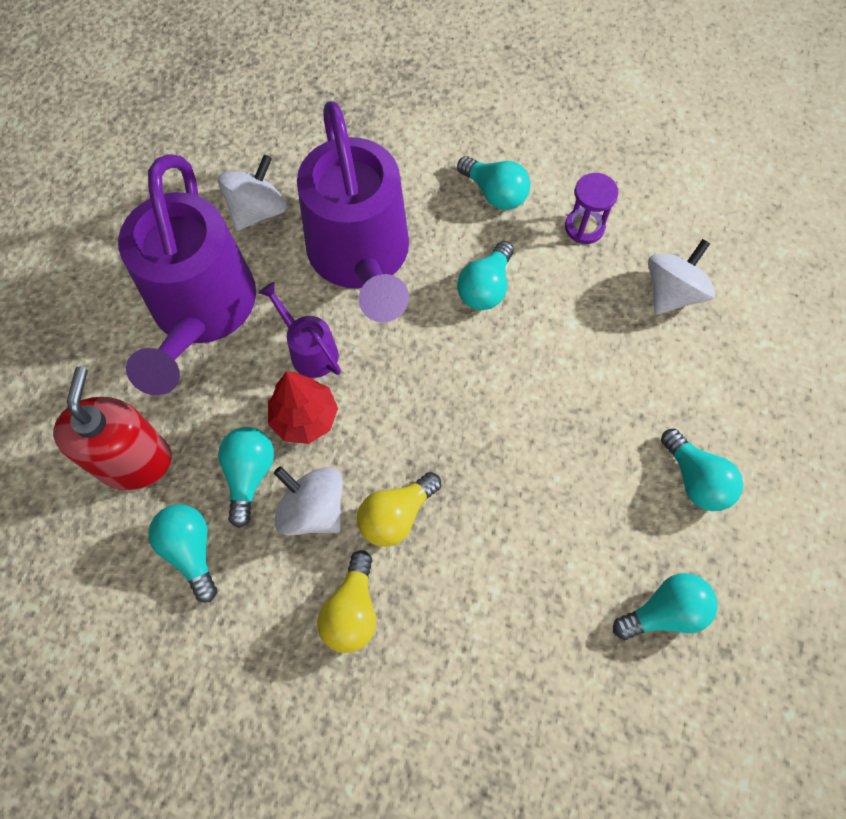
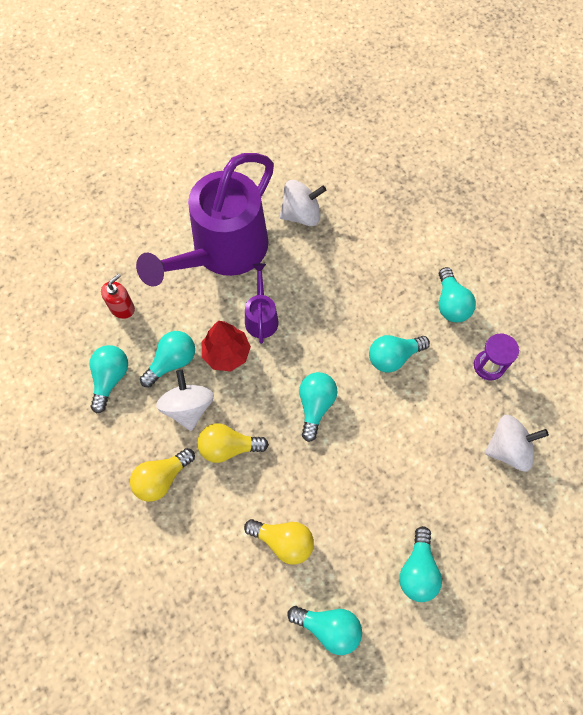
camera: 40 degrees right, 0 degrees up
red soap dispenser [53,366,172,490] -> red soap dispenser [101,274,135,319], size x0.53
purple watering can [297,101,409,322] -> none
none -> yellow light bulb [244,519,314,565]
none -> turquoise light bulb [299,372,338,442]

